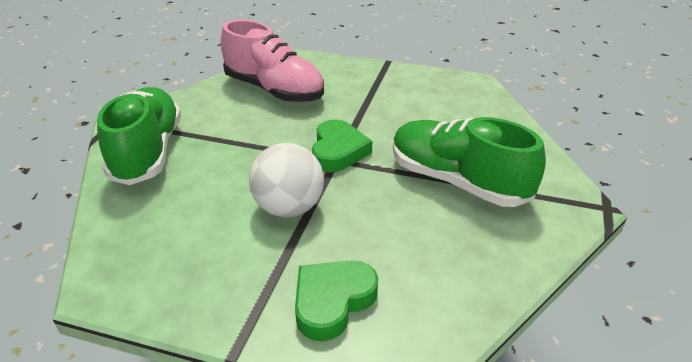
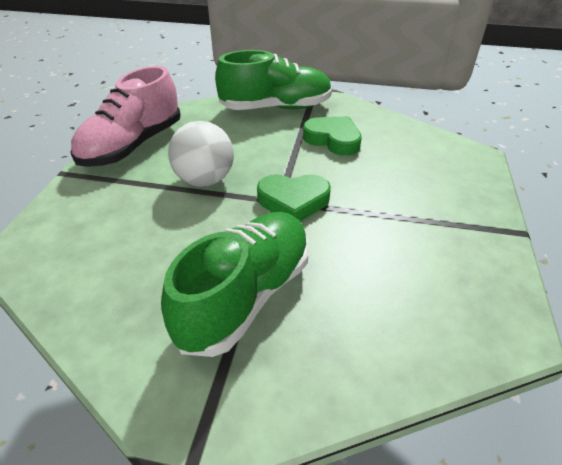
camera: 85 degrees right, 5 degrees up
pink shoe [221,20,324,103] -> pink shoe moved to [70,66,181,167]
green heart [295,261,378,341] -> green heart moved to [303,116,362,156]

